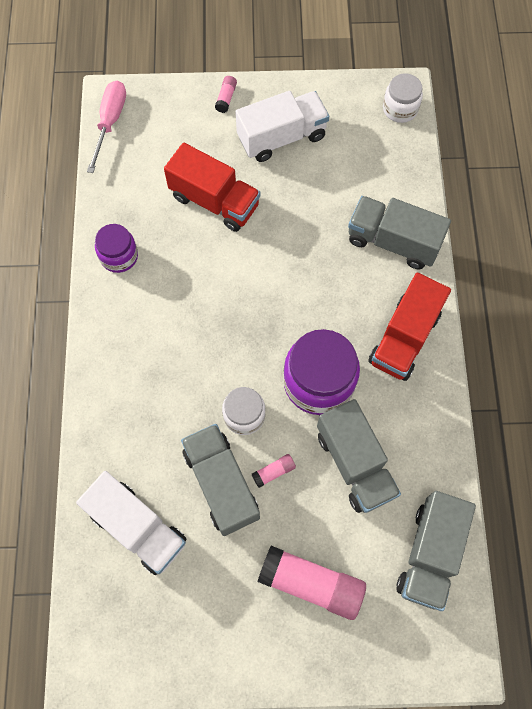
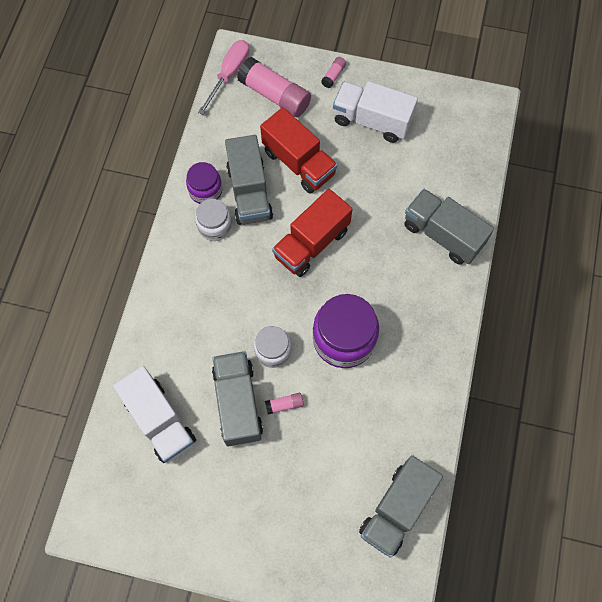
camera: 15 degrees right, 0 degrees up
white truck [235,91,329,162] -> white truck turned 150 degrees counterclockwise [333,81,418,143]
pink glue stick [257,546,366,620] -> pink glue stick moved to [237,57,311,117]
grey truck [317,399,401,513] -> grey truck moved to [225,135,273,225]
red truck [368,273,451,381] -> red truck moved to [272,189,352,277]
white jar [383,73,423,123] -> white jar moved to [195,199,232,241]

